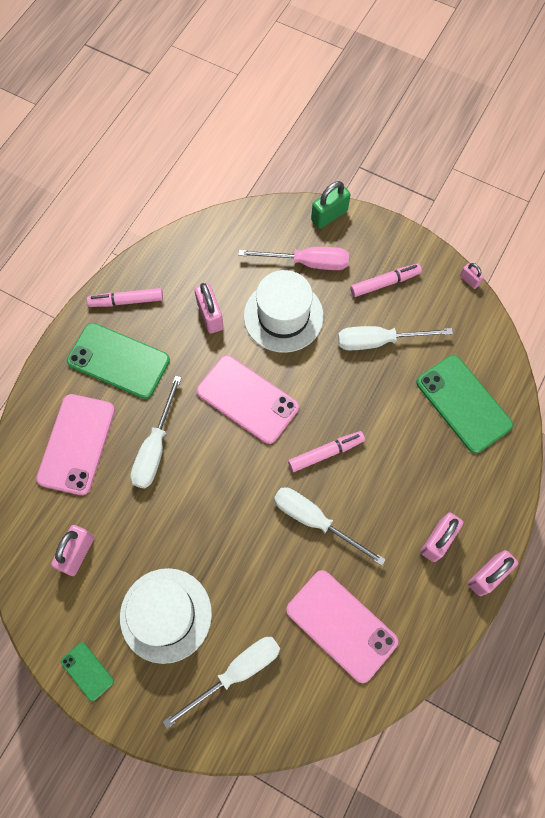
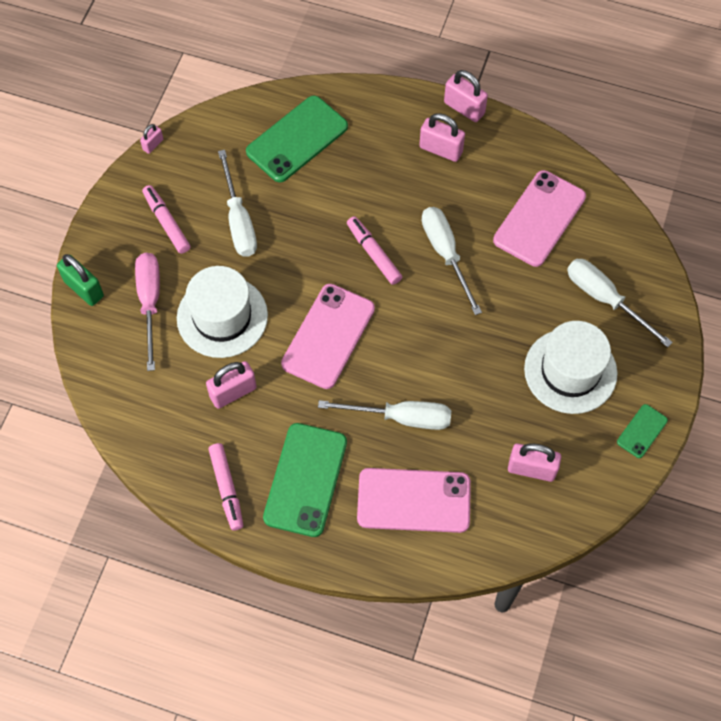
camera: 100 degrees left, 5 degrees down
white screwdriver [274,487,386,566] -> white screwdriver turned 135 degrees clockwise [422,207,482,315]

